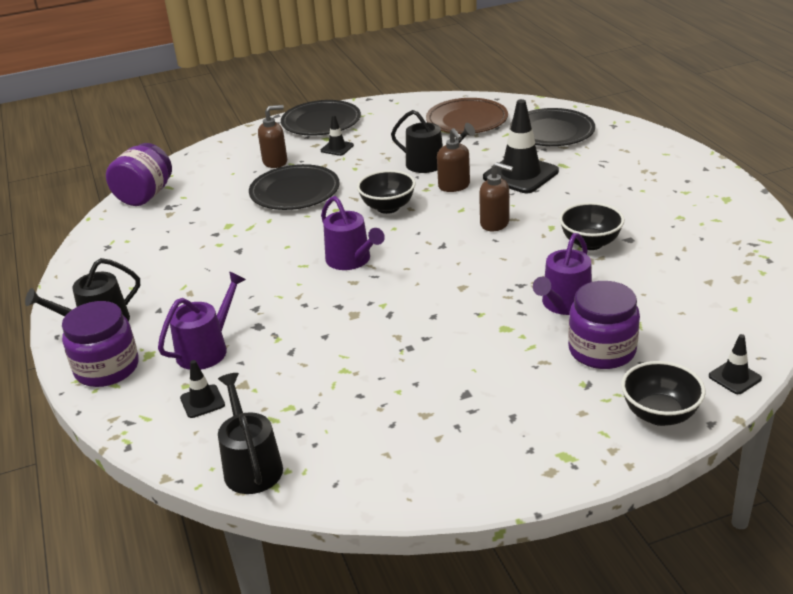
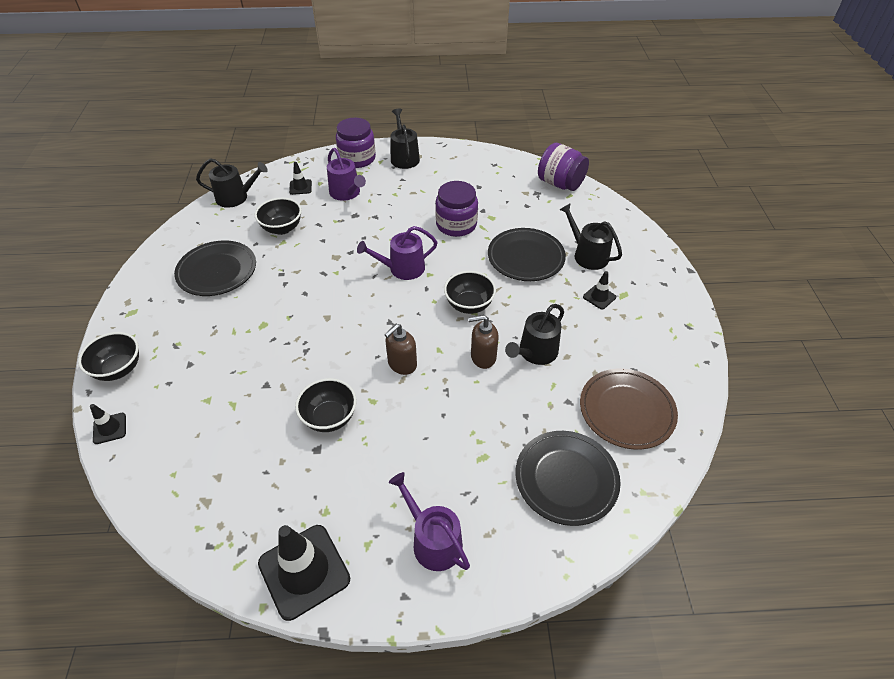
camera: 105 degrees right, 15 degrees up
brown soap dispenser [258,105,287,168] -> black watering can [559,203,622,270]
black plate [281,100,361,136] -> black plate moved to [174,240,256,296]
black traffic cone [483,99,559,193] -> black traffic cone moved to [258,525,350,621]
purple watering can [533,233,592,315] -> purple watering can moved to [389,472,470,571]
purple jar [568,281,640,369] -> purple jar moved to [435,181,478,237]
none -> black bowl [255,198,302,235]

